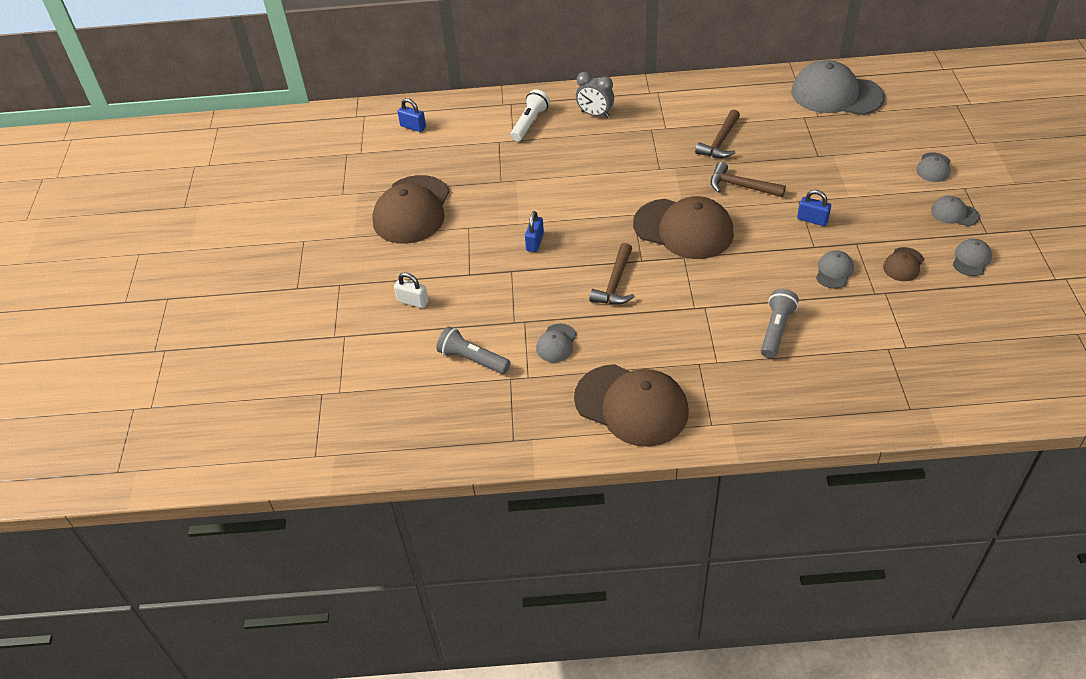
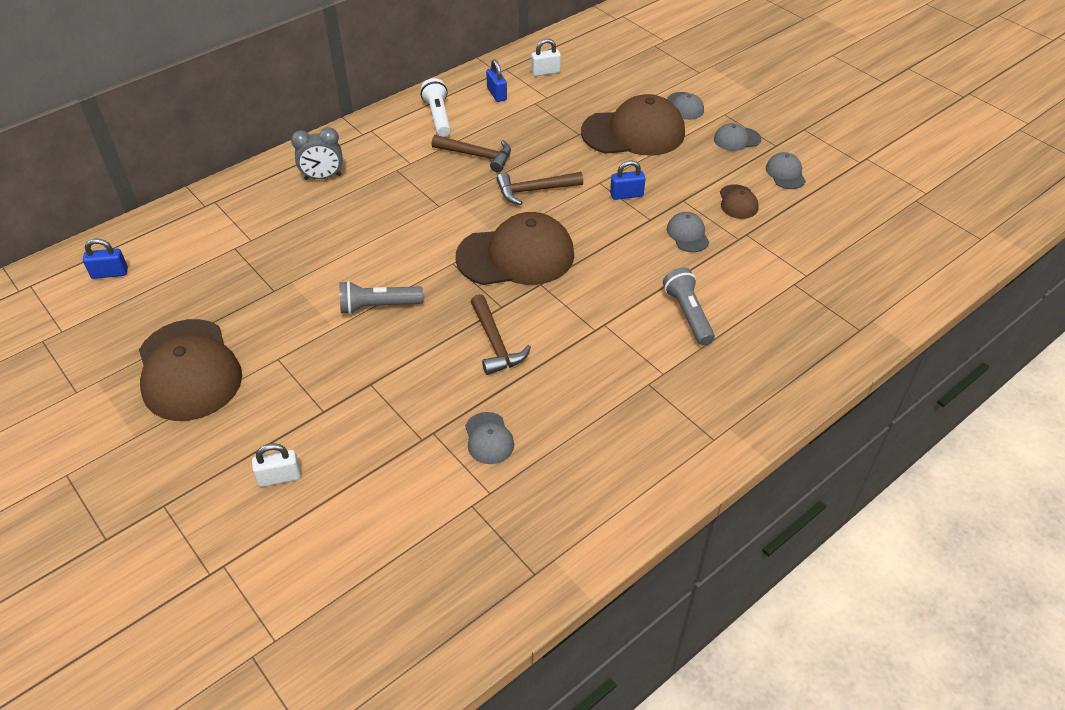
camera: 40 degrees left, 0 degrees up
grey flashlight [437,326,510,374] -> grey flashlight moved to [339,281,423,314]
white flashlight [511,89,550,141] -> white flashlight moved to [421,78,451,137]
blue padlock [525,211,544,252] -> blue padlock moved to [486,59,507,102]
brown cap [574,364,689,447] -> brown cap moved to [581,94,685,155]
brown hammer [695,109,740,158] -> brown hammer turned 60 degrees counterclockwise [432,135,511,172]
grey cap [791,60,885,115] -> white padlock [531,39,561,76]

